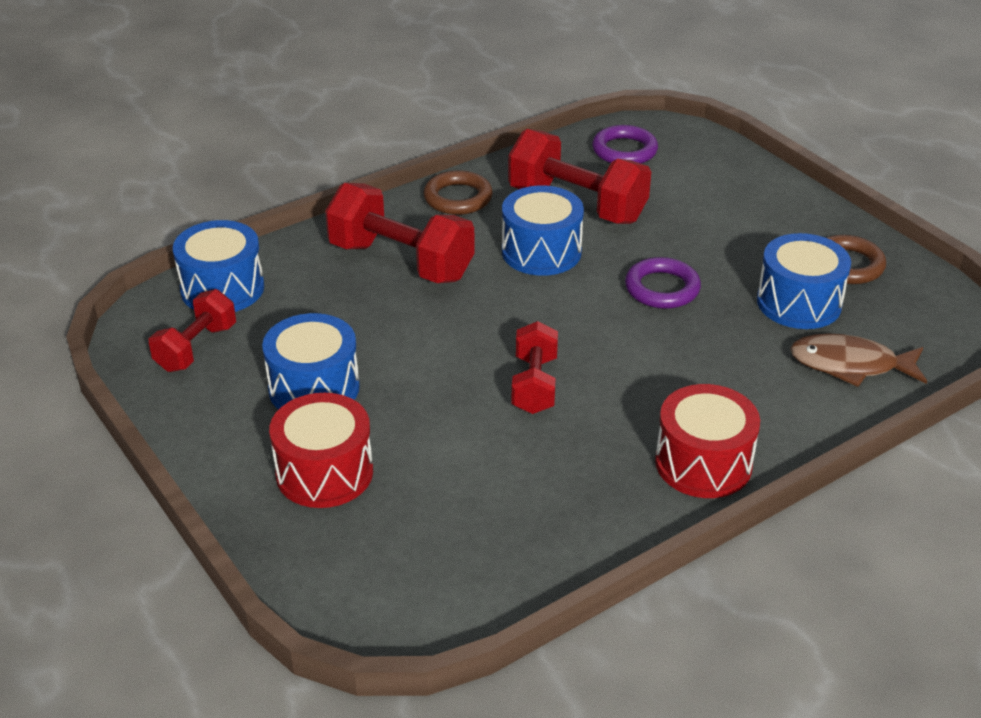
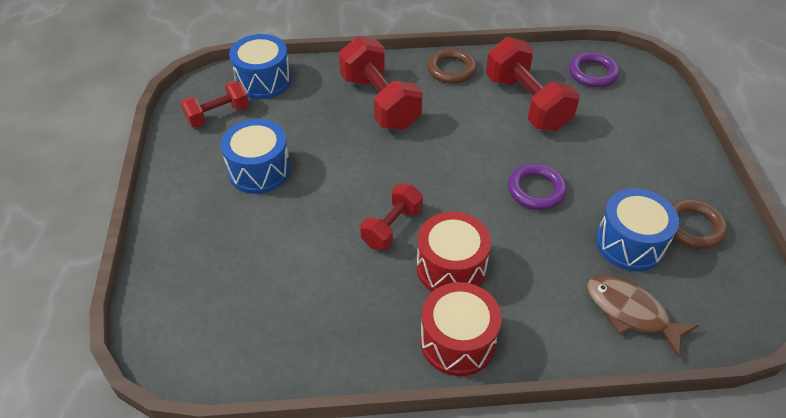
camera: 30 degrees right, 10 degrees up
red drum [269,393,373,508] -> red drum moved to [417,212,491,292]
blue drum [502,185,584,276] -> none

